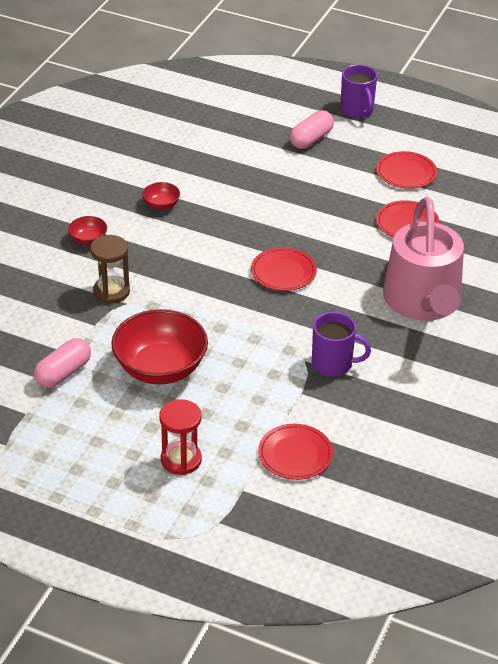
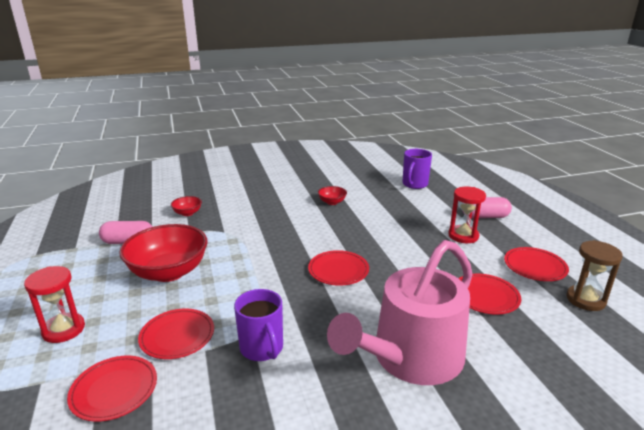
camera: 50 degrees right, 15 degrees down
red bowl [68,216,107,245] -> red bowl moved to [171,196,202,216]
brown hourglass [90,235,130,304] -> brown hourglass moved to [566,240,623,311]
purple mug [340,64,377,118] -> purple mug moved to [402,149,432,189]
none -> red plate [138,309,214,359]
none -> red hourglass [448,186,486,243]

